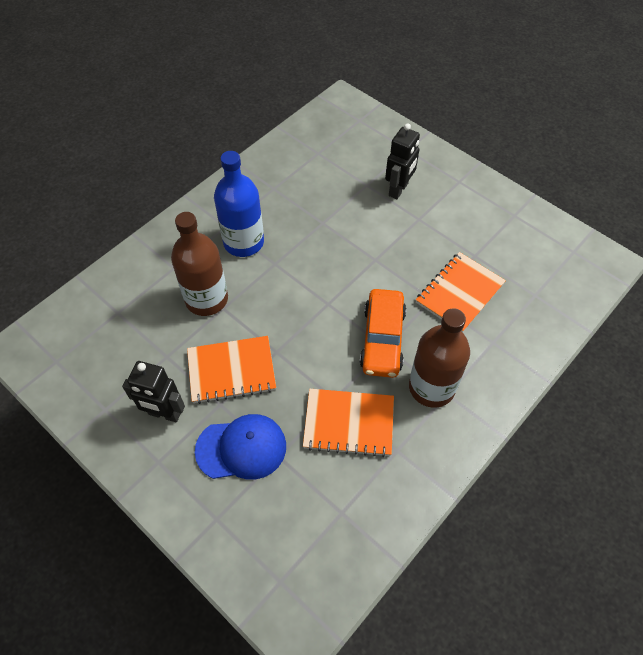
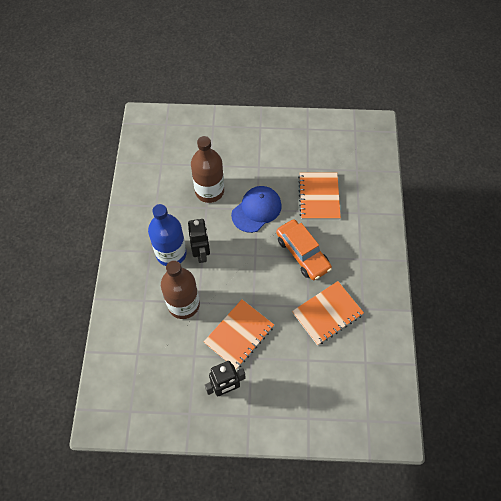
camera: 40 degrees left, 5 degrees up
blue cap [195,414,286,480] -> blue cap moved to [231,186,282,233]
black robot [385,123,420,199] -> black robot moved to [188,219,210,263]
brown bottle [409,308,470,408] -> brown bottle moved to [191,136,224,203]

